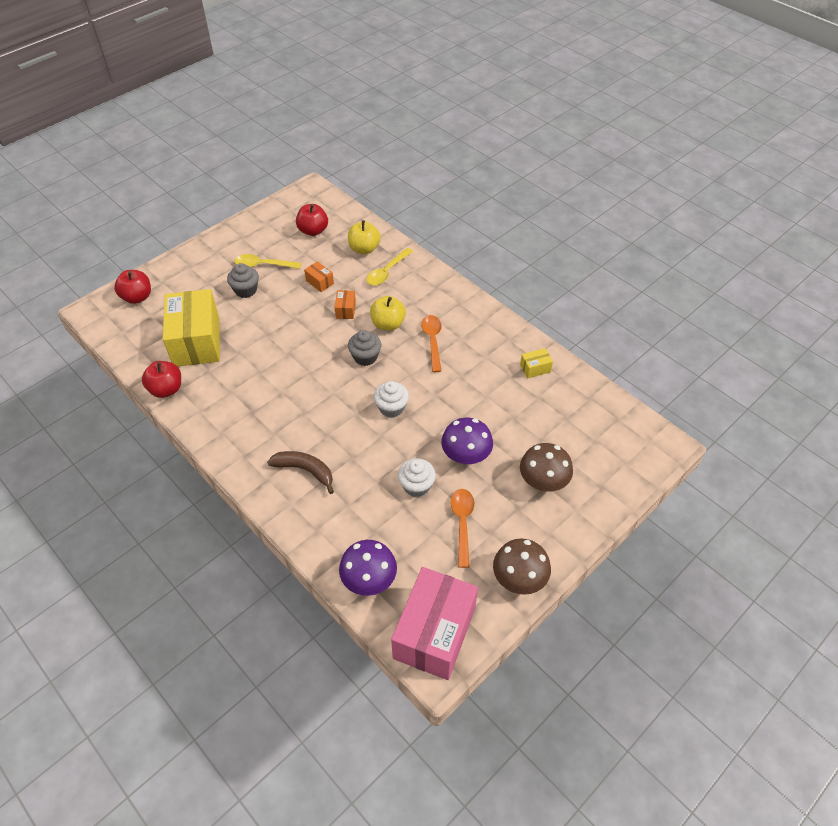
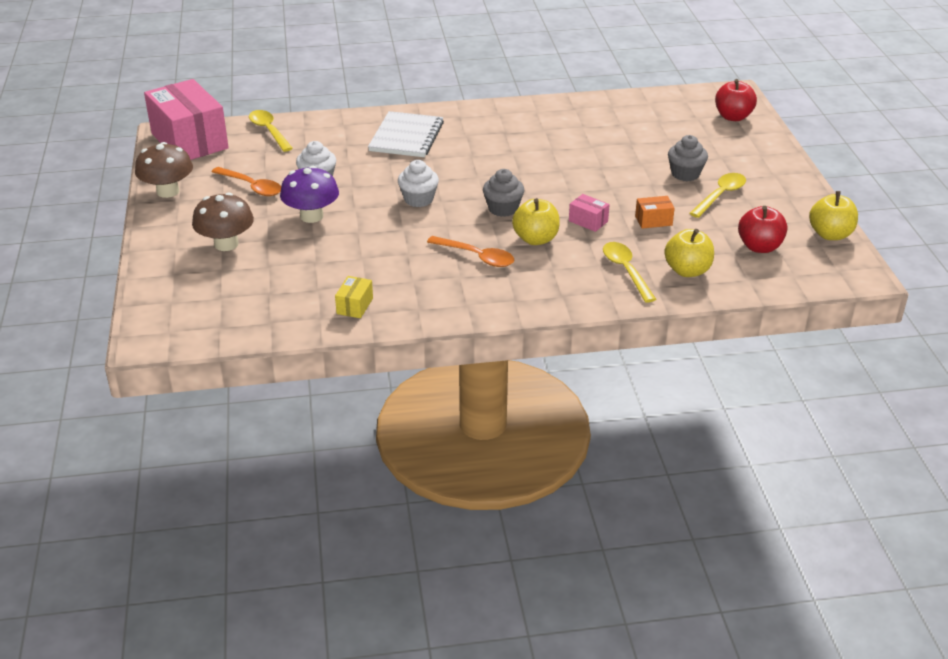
camera: 125 degrees right, 15 degrees down
red apple [142,361,181,398] -> none
yellow box [163,289,220,367] -> none
brown banana [267,451,334,494] -> white notebook [368,111,444,157]
orange box [335,290,356,319] -> pink box [569,194,610,232]
purple mushroom [339,540,397,596] -> yellow spoon [249,110,293,152]
none -> yellow apple [809,191,858,240]

